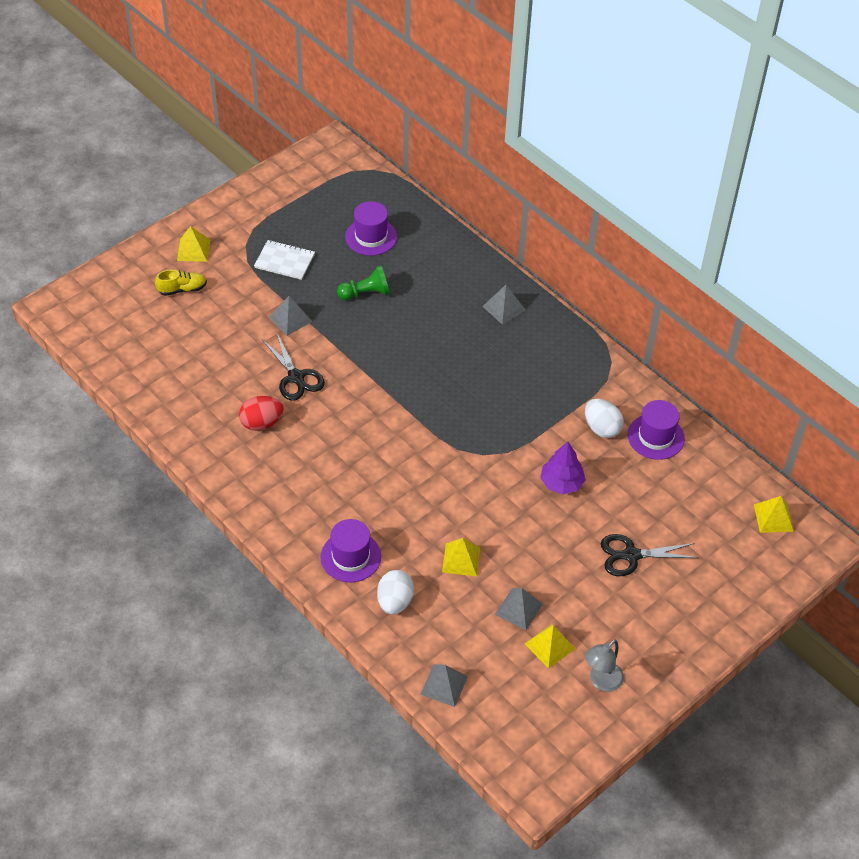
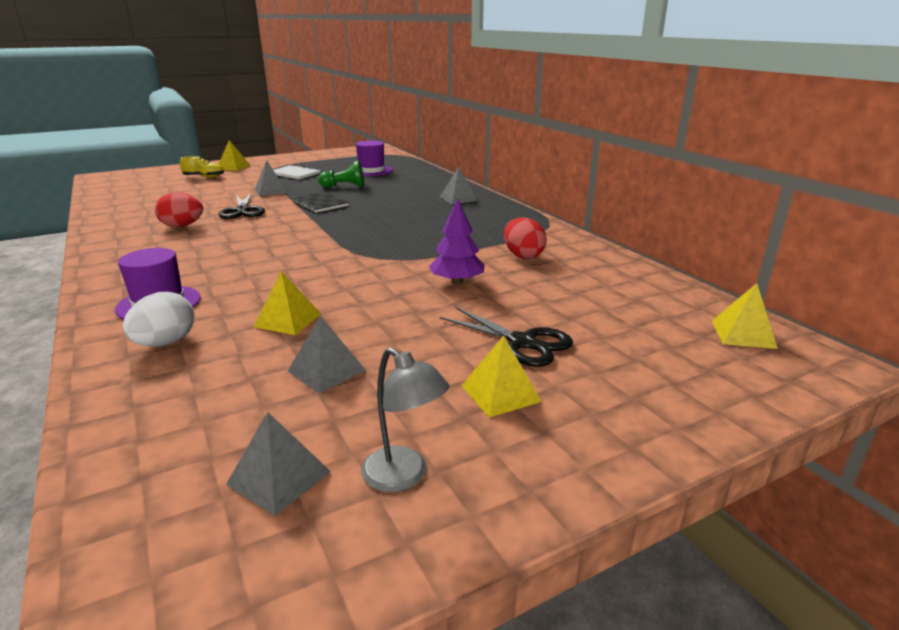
camera: 15 degrees right, 25 degrees down
grey pyramid [420,664,468,707] -> grey pyramid moved to [226,412,331,516]
yellow pyramid [525,624,575,669] -> yellow pyramid moved to [461,335,542,418]
white egg [585,399,624,438] -> red egg [504,218,547,259]
grey lamp [585,640,624,692] -> grey lamp turned 105 degrees counterclockwise [361,347,449,492]
black scissors [601,534,698,576] -> black scissors turned 150 degrees counterclockwise [440,307,573,367]
purple hat [627,400,685,460] -> none
none -> black notebook [292,192,349,213]

